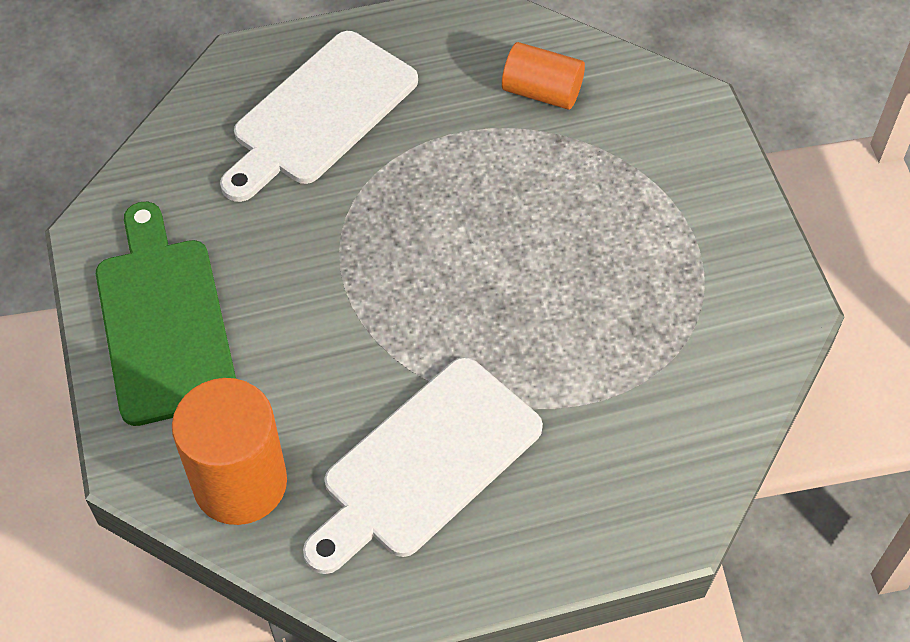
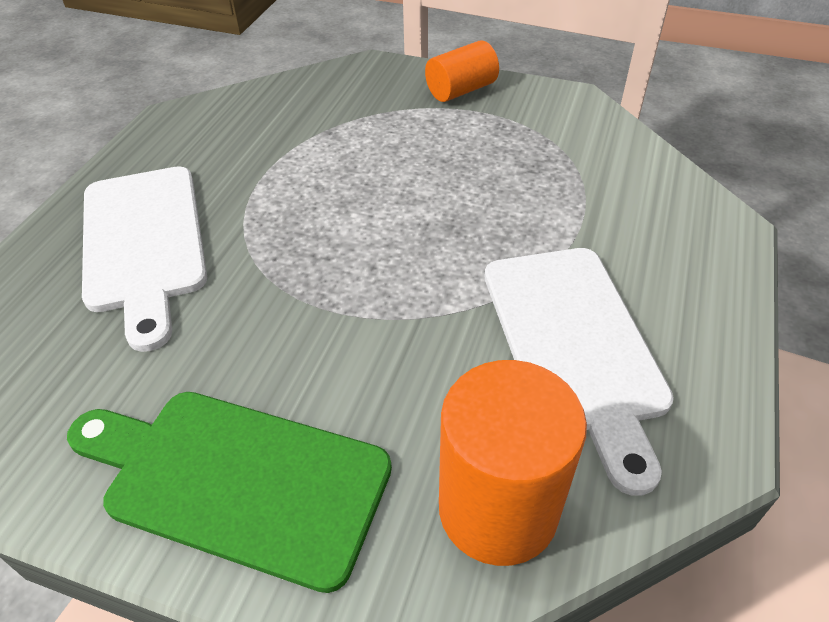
camera: 55 degrees left, 10 degrees down
orange cylinder [502,42,585,110] -> orange cylinder moved to [425,40,499,102]

